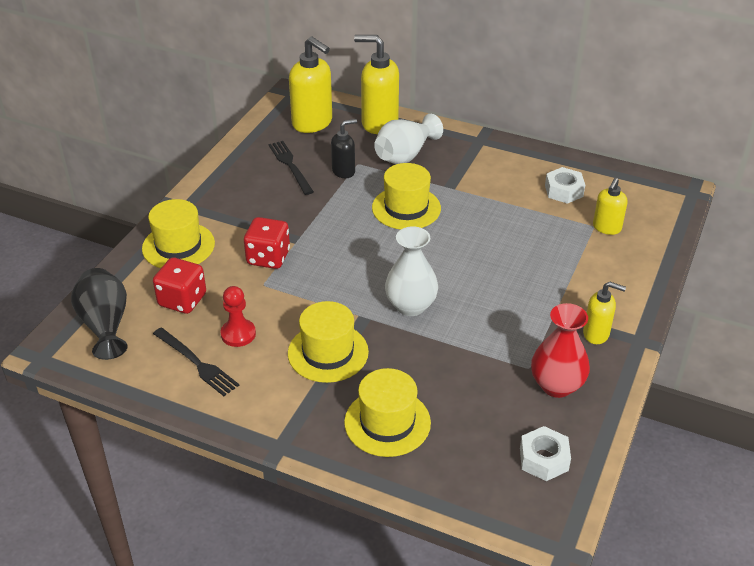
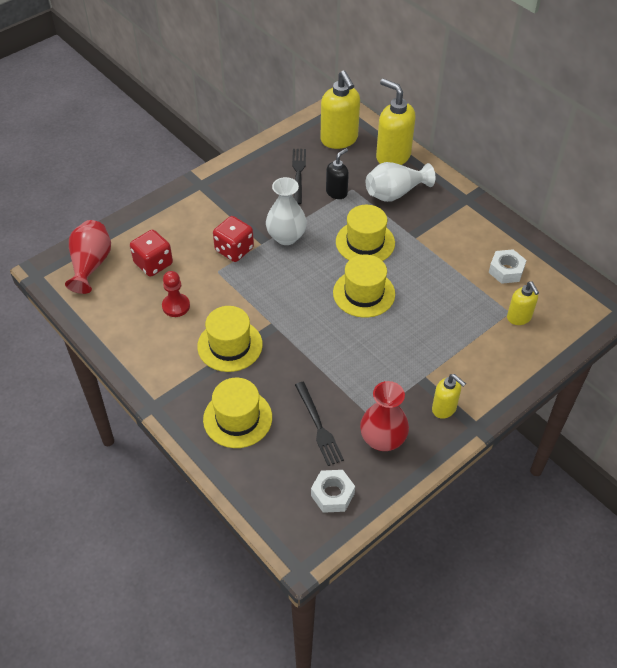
camera: 25 degrees right, 10 degrees up
black vase [71,268,128,360] -> red vase [65,220,111,294]
yellow hat [142,199,215,268] -> yellow hat moved to [333,255,395,318]
black fork [153,327,239,396] -> black fork moved to [295,382,344,466]
black soap dispenser [331,119,357,178] -> black soap dispenser turned 45 degrees counterclockwise [326,148,349,199]
white vase [385,226,438,316] -> white vase moved to [266,177,307,245]
yellow soap dispenser [593,178,628,235] -> yellow soap dispenser turned 75 degrees counterclockwise [507,282,539,325]

